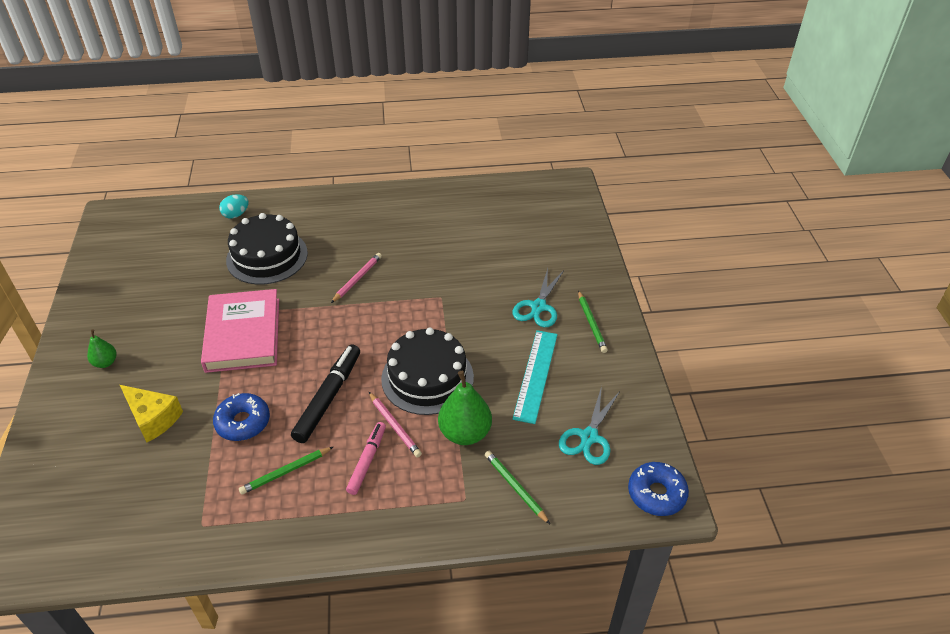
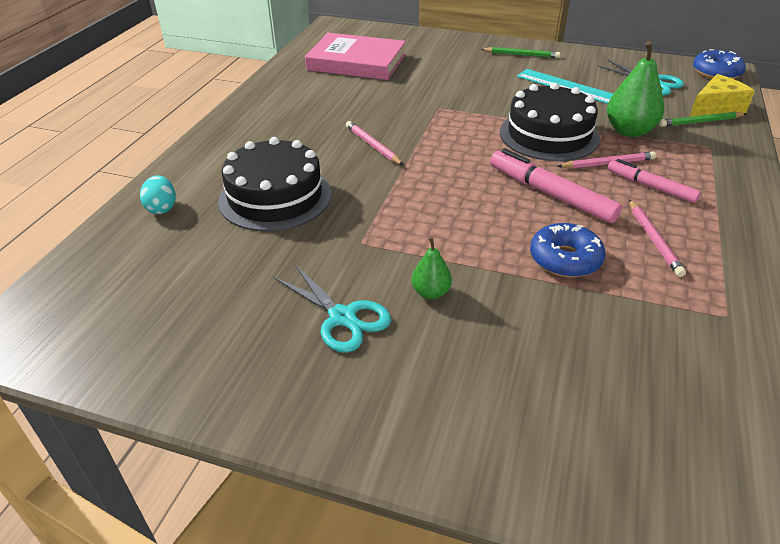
camera: 65 degrees left, 5 degrees down
green pear [87,329,117,368] -> green pear moved to [411,237,452,299]
yellow cheese [120,385,183,442] -> yellow cheese moved to [690,74,755,117]
pink book [201,289,279,373] -> pink book moved to [305,33,406,80]
green pencil [239,447,333,495] -> pink pencil [629,200,686,277]
black marker [291,344,360,443] -> pink marker [490,149,622,223]
turquoise scissors [512,268,563,327] -> turquoise scissors moved to [274,264,391,353]

